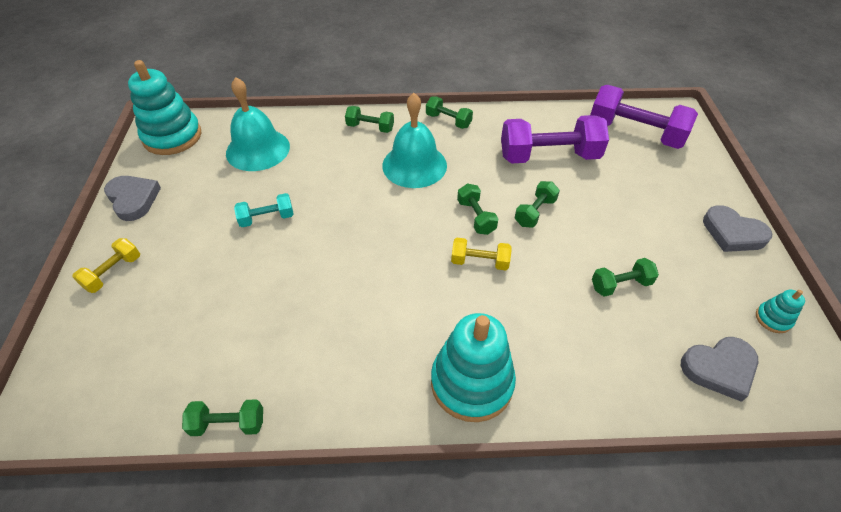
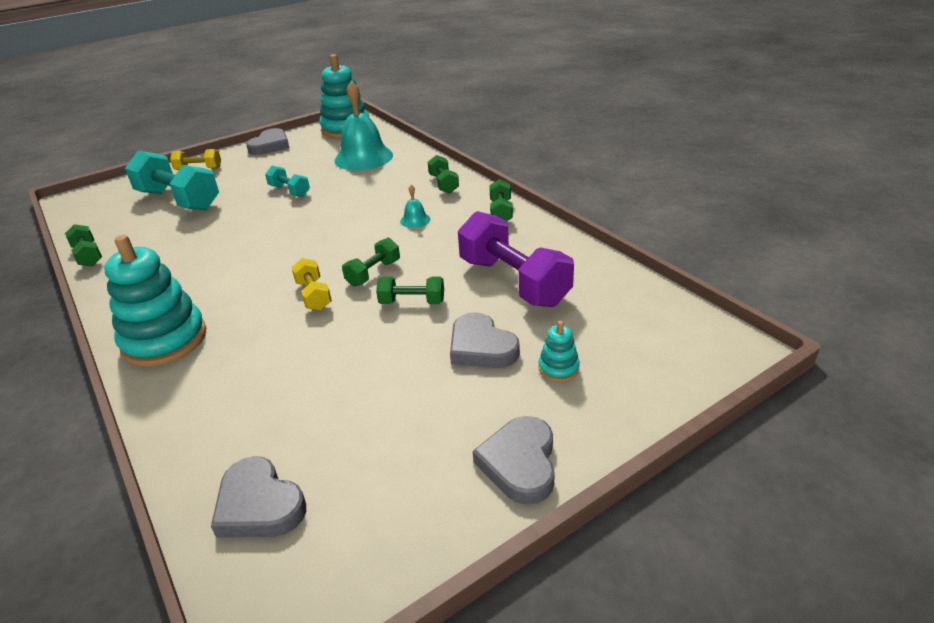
camera: 60 degrees right, 15 degrees down
turquoise bell [382,93,447,188] -> turquoise bell [400,185,430,228], size x0.43
purple dumbbell [590,85,698,149] -> none
green dumbbell [592,258,659,297] -> none
turquoise stacking toy [756,290,805,333] -> turquoise stacking toy moved to [539,321,580,382]
none -> turquoise dumbbell [125,151,219,210]
none -> grey heart [450,312,520,368]

